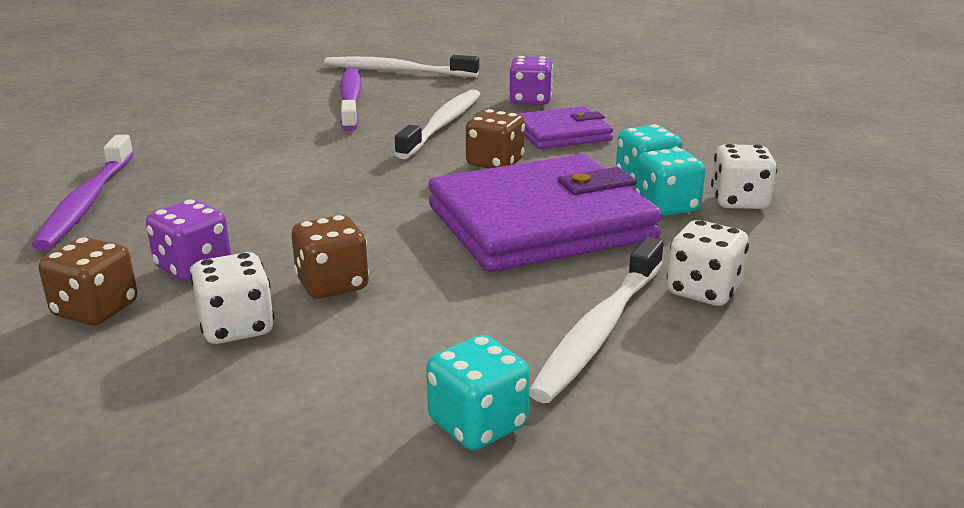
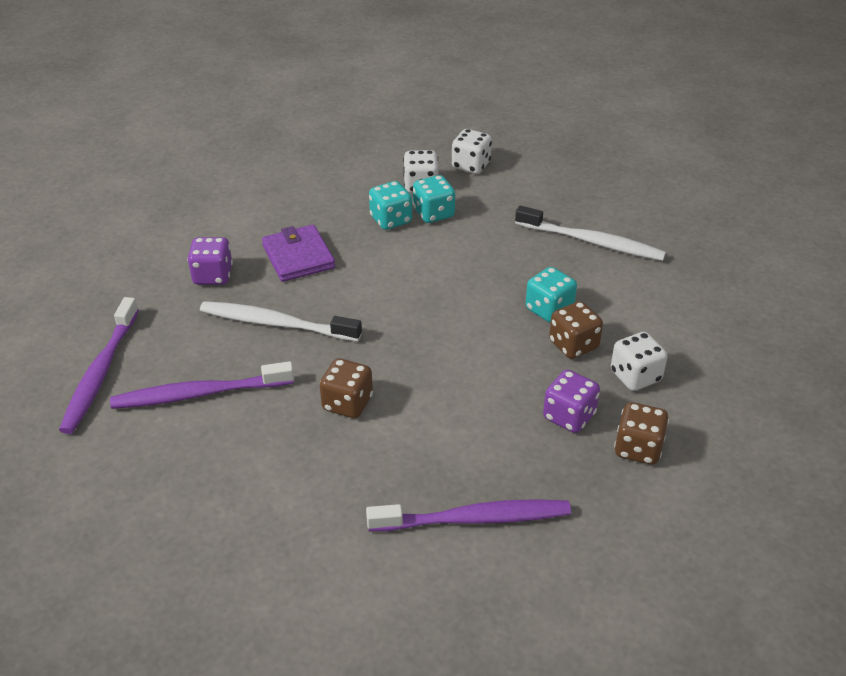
camera: 95 degrees left, 15 degrees up
white toothbrush [324,55,479,77] -> purple toothbrush [59,297,139,434]
turquoise dice [427,335,530,450] -> turquoise dice moved to [525,267,577,323]
purple wallet [428,154,662,272] -> none
brown dice [466,109,525,169] -> brown dice moved to [320,358,373,418]
white dice [667,220,749,306] -> white dice moved to [452,129,492,174]

